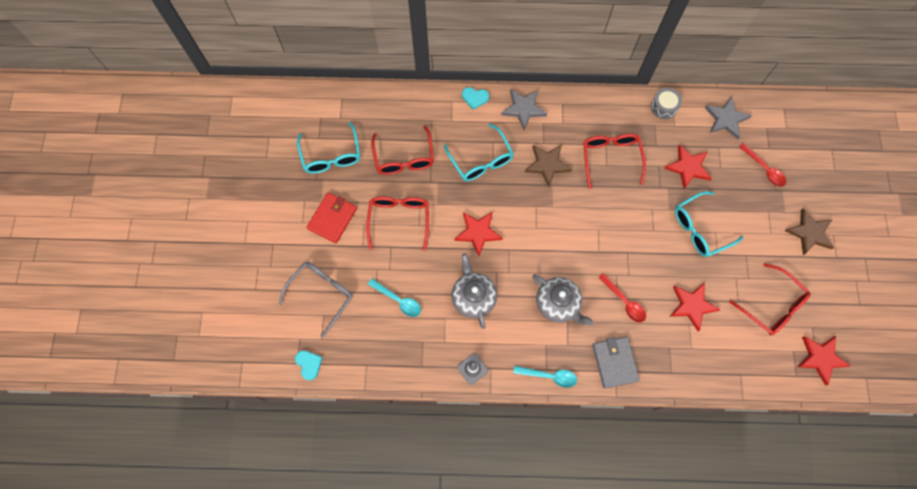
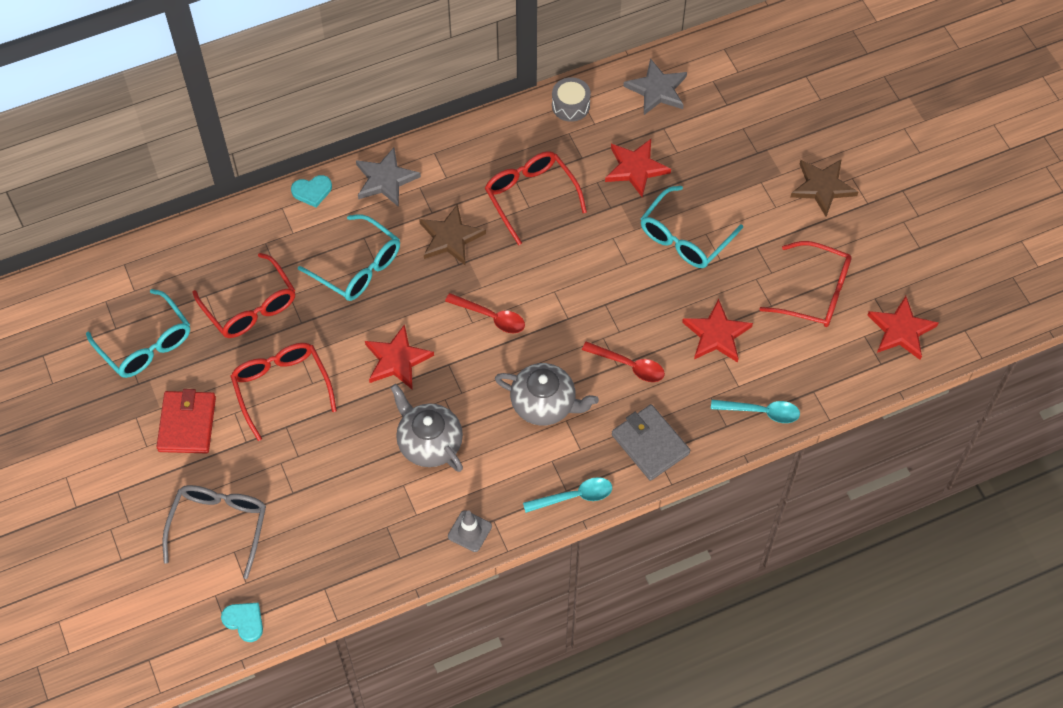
camera: 25 degrees left, 10 degrees down
turquoise spoon [368,278,421,317] -> turquoise spoon moved to [711,400,800,423]
red spoon [739,143,786,187] -> red spoon moved to [445,293,525,333]

